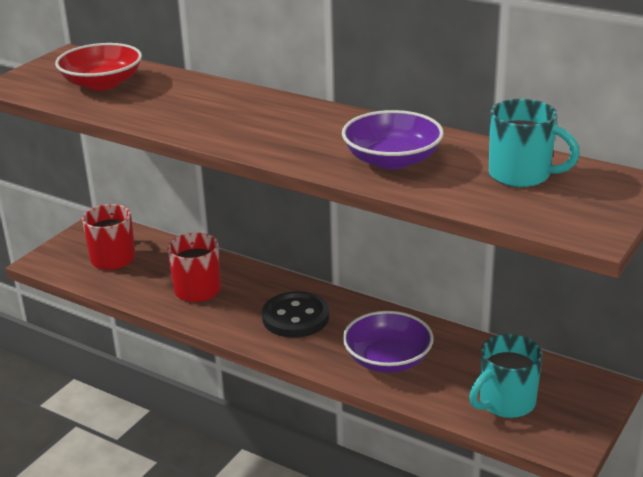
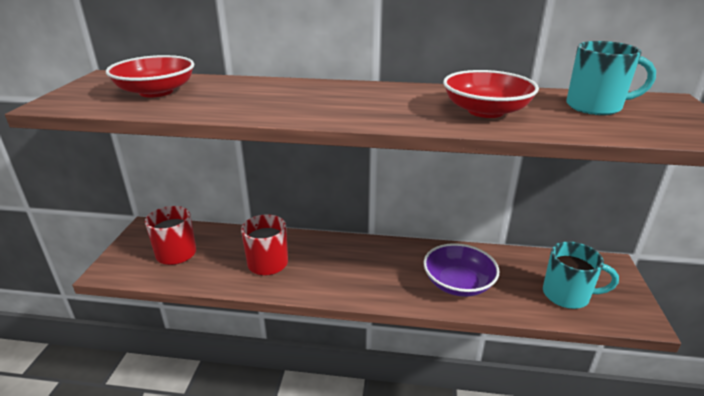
camera: 25 degrees left, 0 degrees up
black button [262,291,329,338] -> none
purple bowl [342,110,444,169] -> red bowl [443,70,539,118]
turquoise mug [469,334,542,418] -> turquoise mug turned 105 degrees counterclockwise [543,241,619,309]

